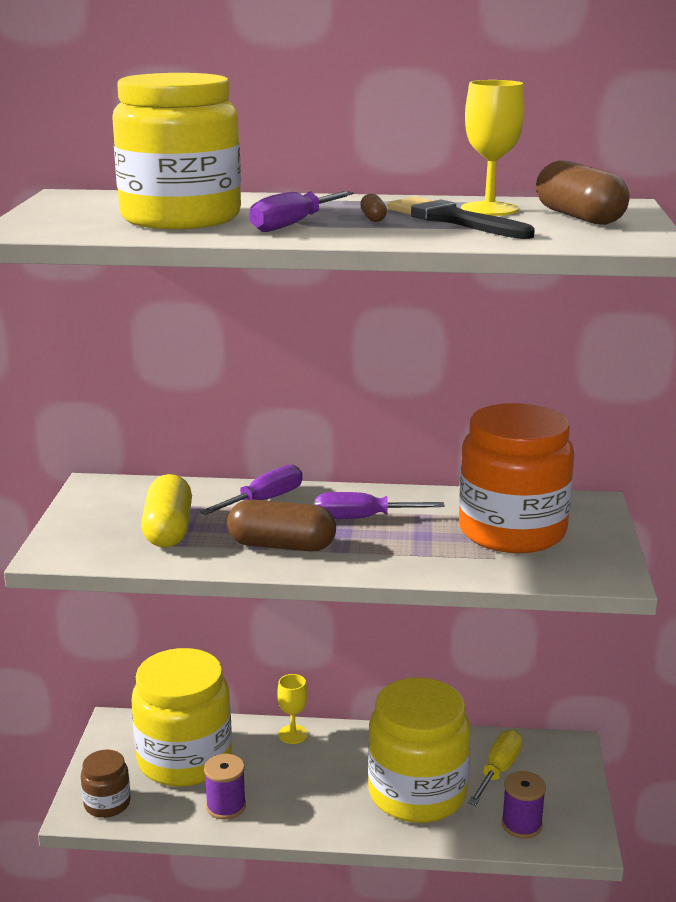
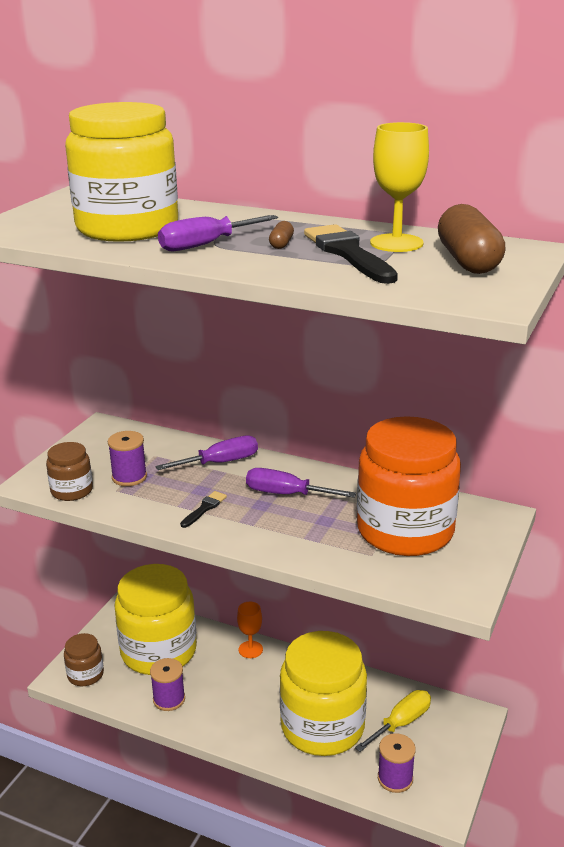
camera: 20 degrees right, 5 degrees up
yellow capsule [141,474,192,547] -> purple spool [108,431,147,486]
brown capsule [227,499,336,551] -> black brush [180,491,227,528]
yellow goblet [277,674,308,744] -> orange goblet [237,602,263,658]
none -> brown jar [46,442,93,501]

